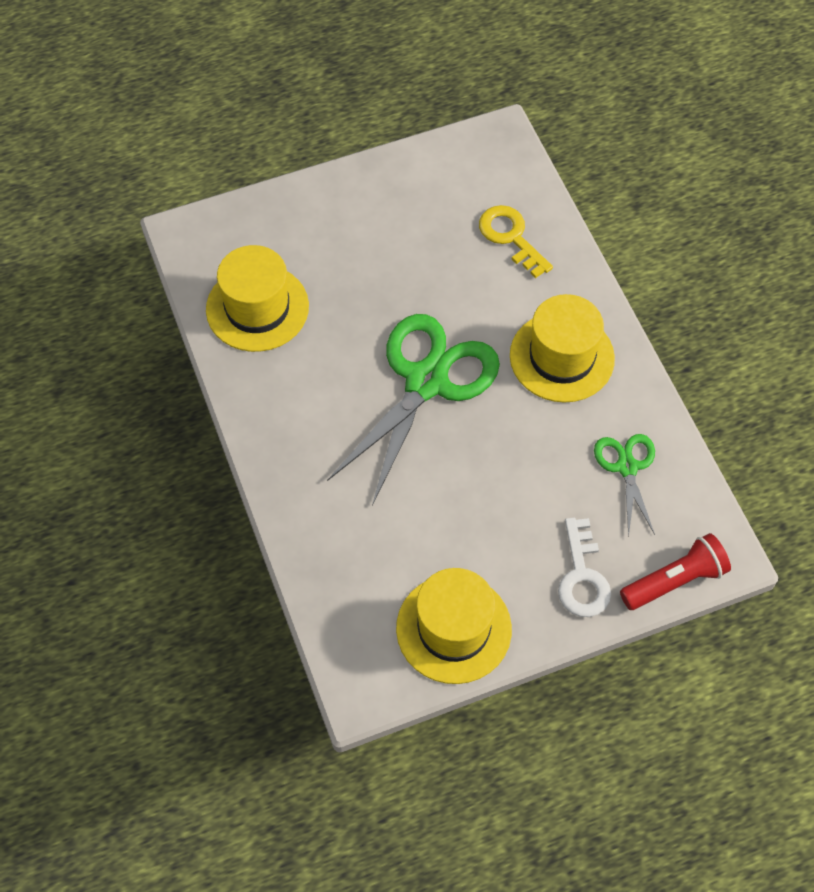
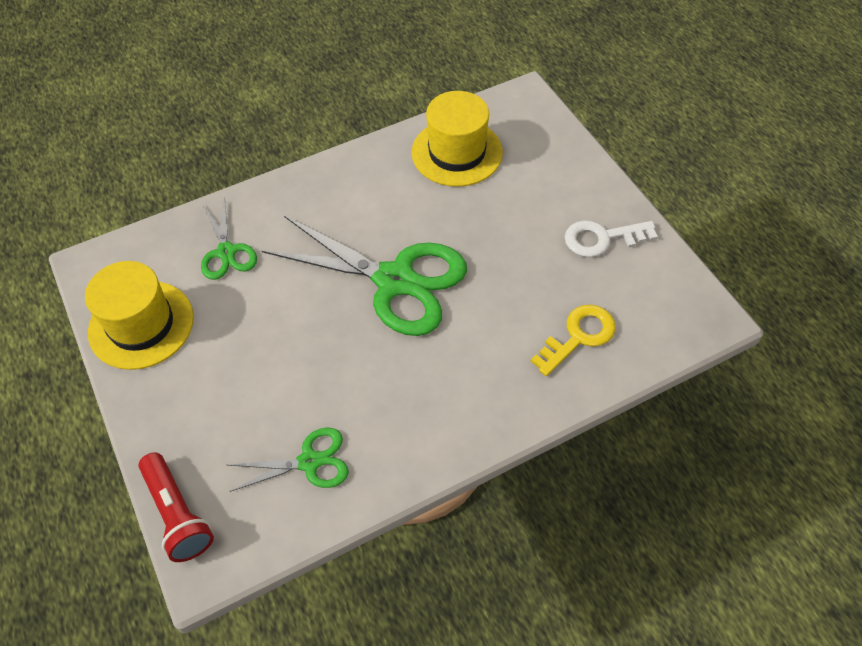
camera: 85 degrees right, 5 degrees down
yellow hat [510,294,615,403] -> none
white key [558,518,611,617] -> white key moved to [565,220,658,257]
none -> green scissors [201,198,257,280]

